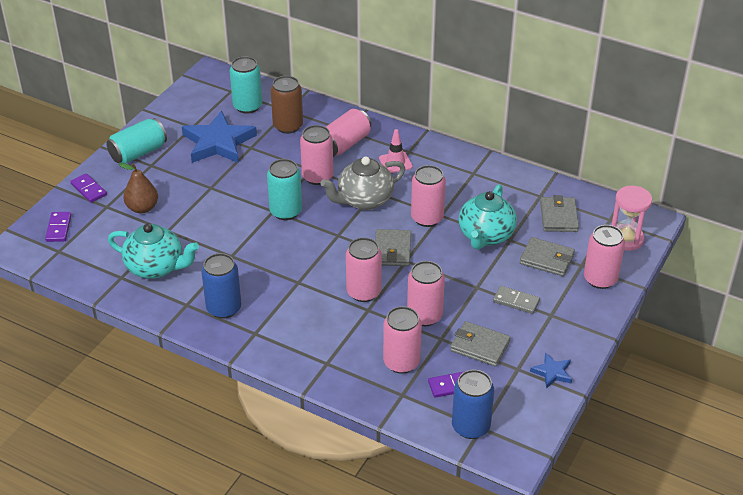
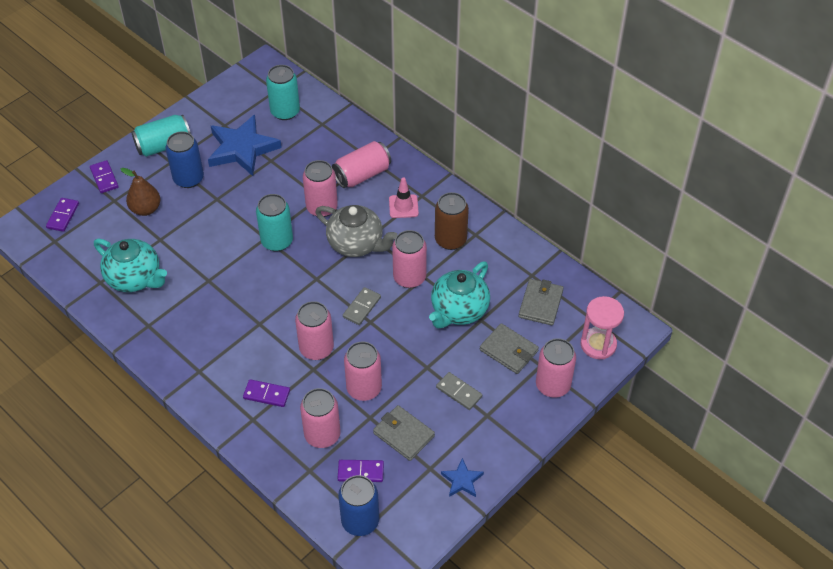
camera: 15 degrees right, 10 degrees up
blue can [201,253,241,319] -> blue can moved to [166,131,204,188]
brown can [271,76,303,134] -> brown can moved to [435,192,469,250]
grey teapot [321,157,405,210] -> grey teapot turned 135 degrees counterclockwise [315,205,397,257]
grey wallet [375,229,411,266] -> grey domino [343,287,381,325]
none -> purple domino [243,379,290,407]

